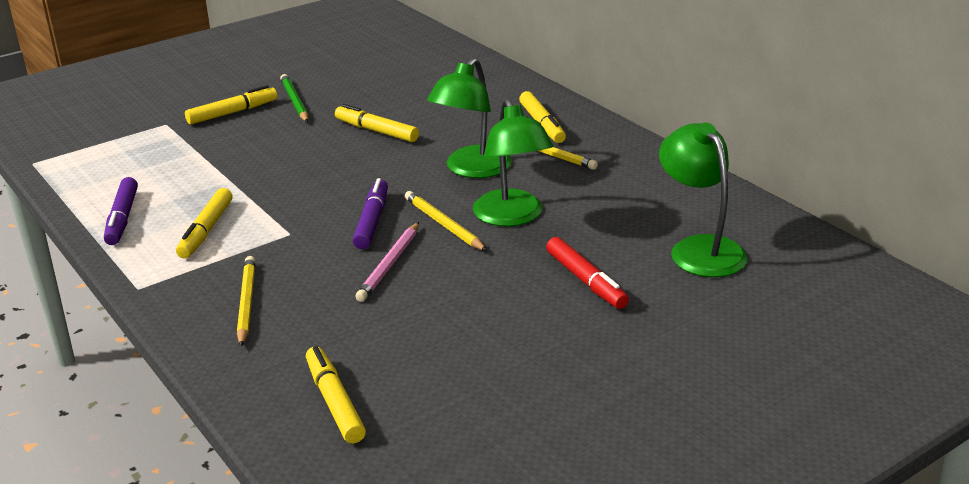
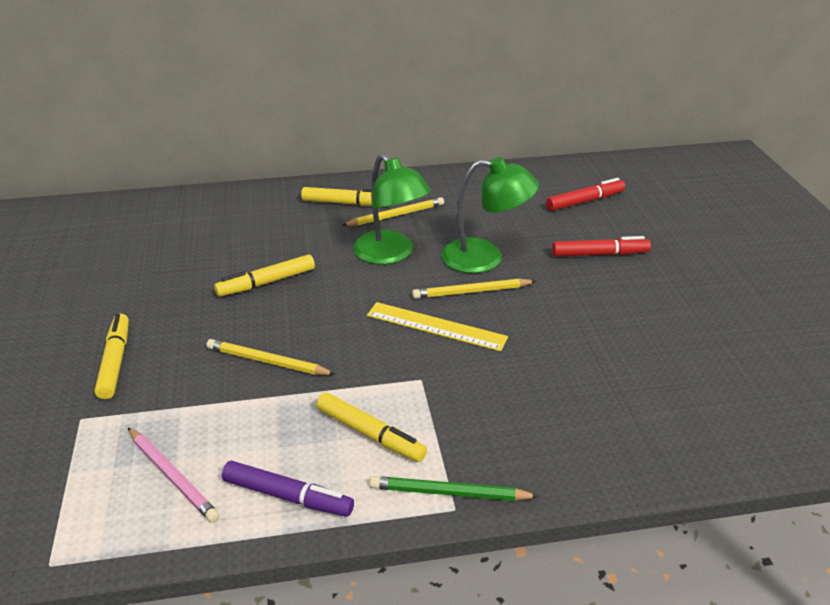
camera: 65 degrees left, 5 degrees up
yellow pencil [237,256,256,347] -> yellow pencil moved to [207,339,336,375]
green pencil [280,74,308,122] -> green pencil moved to [370,476,540,501]
yellow marker [306,346,366,444] -> none
purple marker [353,178,388,249] -> yellow ruler [367,302,508,351]
pink pencil [355,222,419,302] -> pink pencil moved to [128,428,220,523]
green lamp [659,123,748,277] -> red marker [546,178,625,211]

